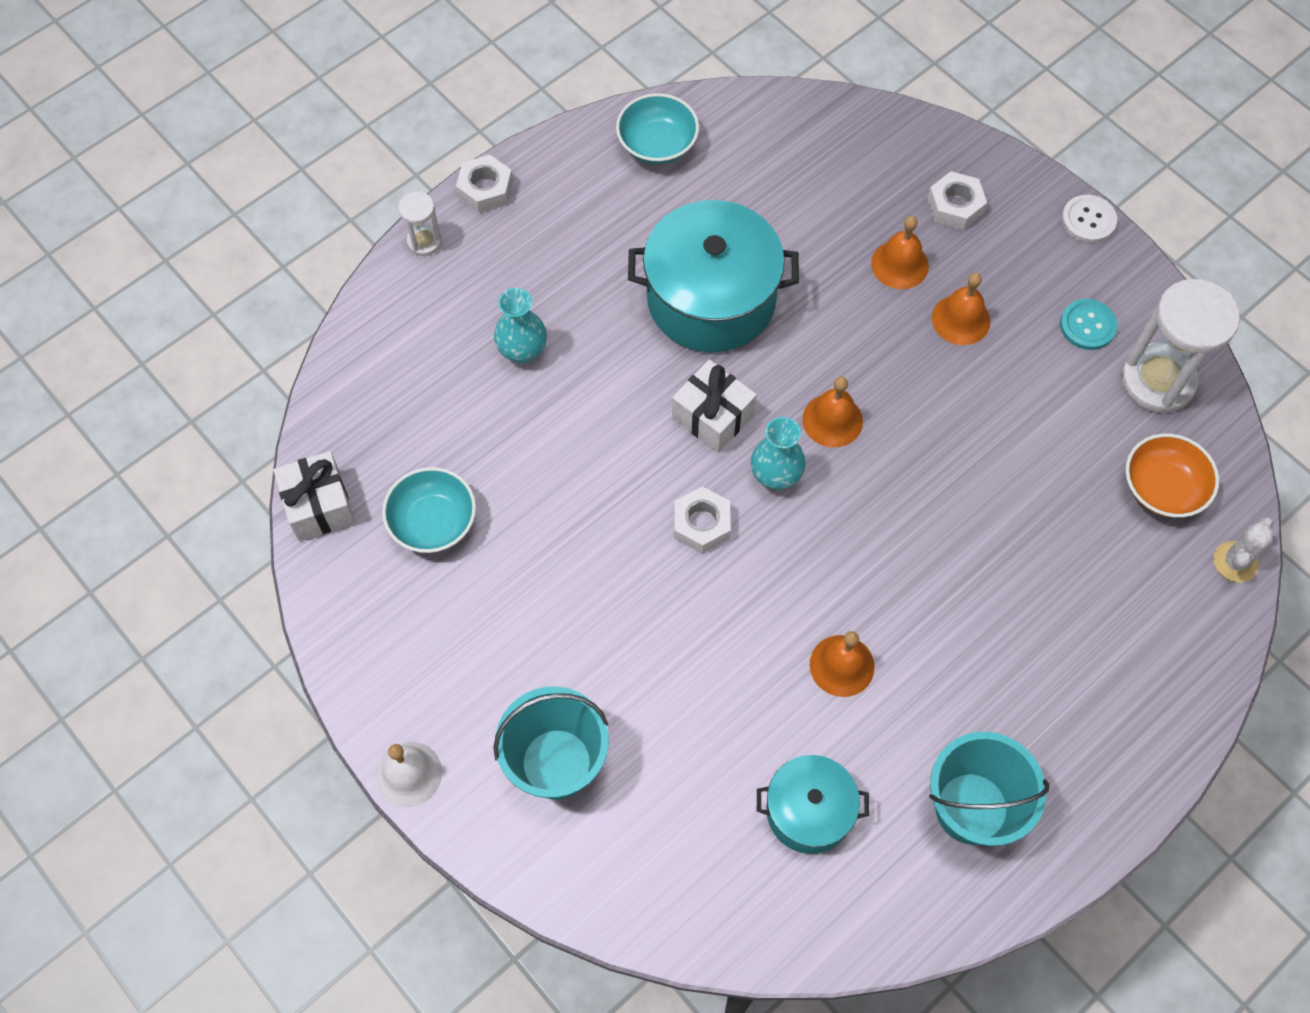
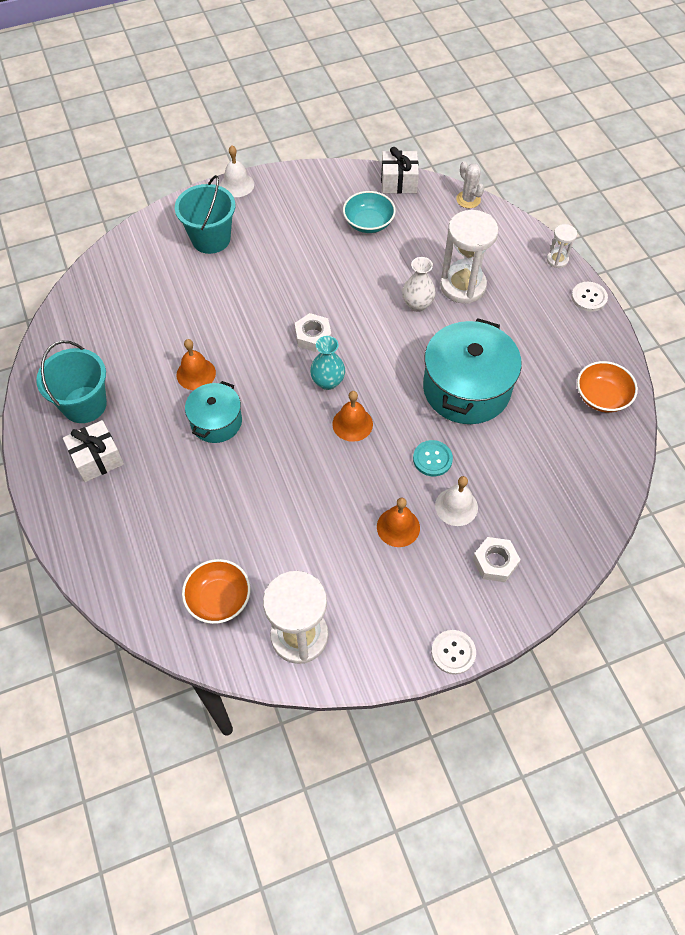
camera: 110 degrees right, 5 degrees down
white nut [456,155,513,213] -> white button [571,282,608,312]
turquoise vase [494,288,547,363] -> white hourglass [440,210,498,304]
turquoise bowl [616,93,699,164] -> orange bowl [577,361,638,413]
white gift [672,360,757,453] -> white gift moved to [63,420,124,482]
turquoise pot [757,755,869,854] -> turquoise pot moved to [185,381,242,443]
orange bell [871,216,929,289] -> white bell [435,476,478,526]
turquoise button [1060,299,1118,350] -> turquoise button moved to [413,440,453,476]
white cactus [1213,517,1274,582] -> white cactus moved to [456,161,485,208]
none -> white vase [402,257,436,312]

